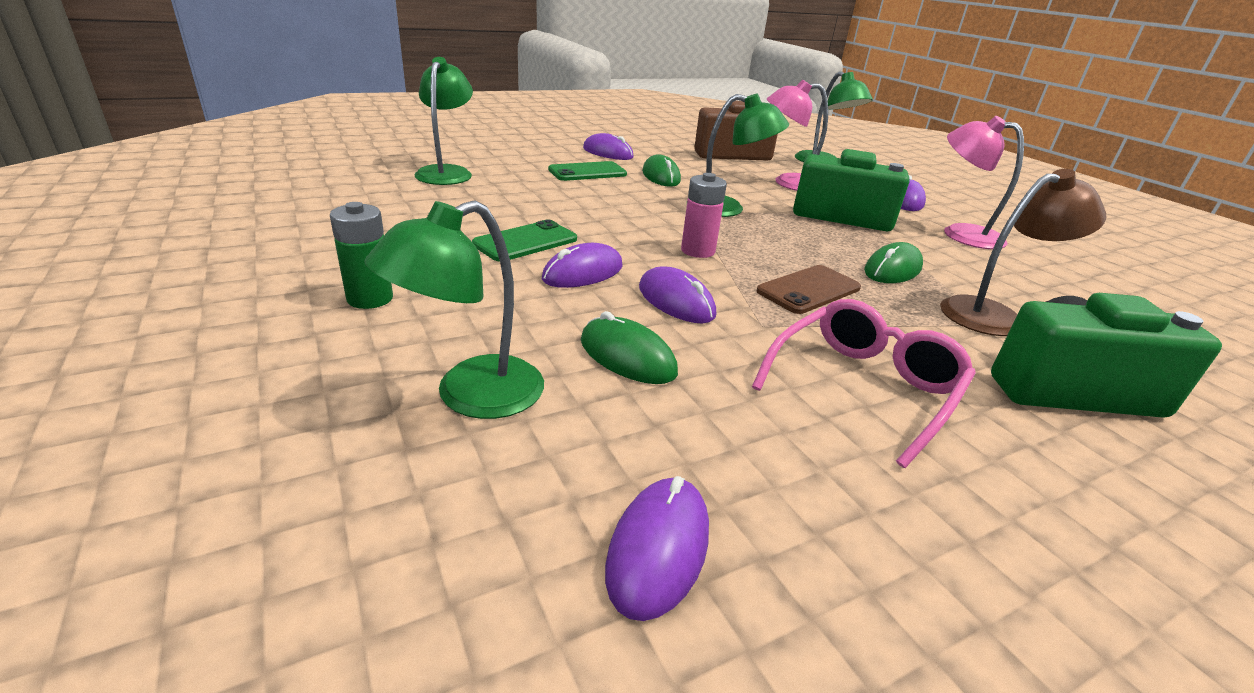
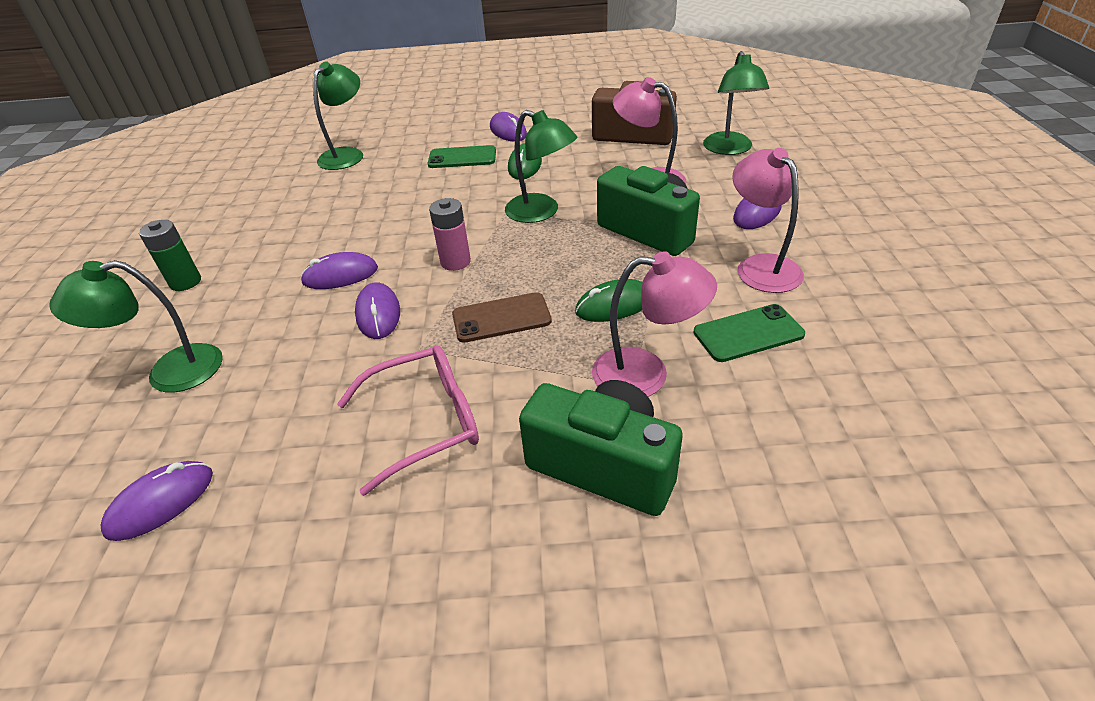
camera: 30 degrees right, 10 degrees up
green phone [472,220,577,262] -> green phone moved to [693,304,805,362]
green mouse [581,311,678,384] -> none
brown lamp [940,169,1106,336] -> pink lamp [592,251,717,397]

